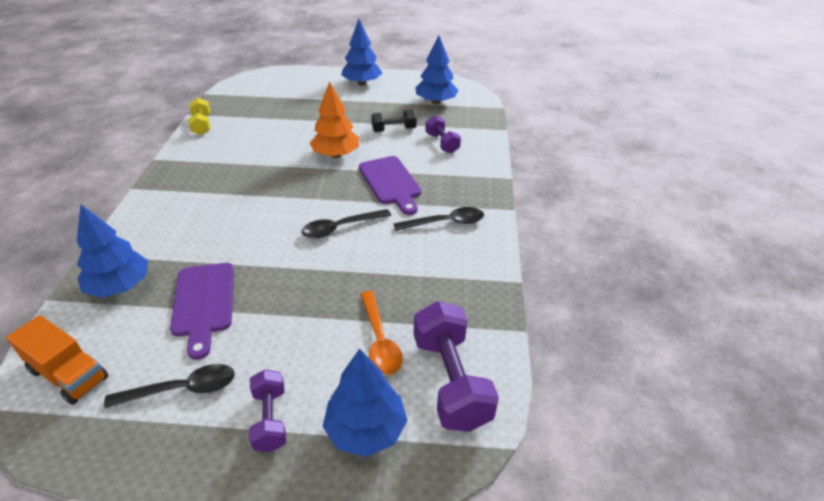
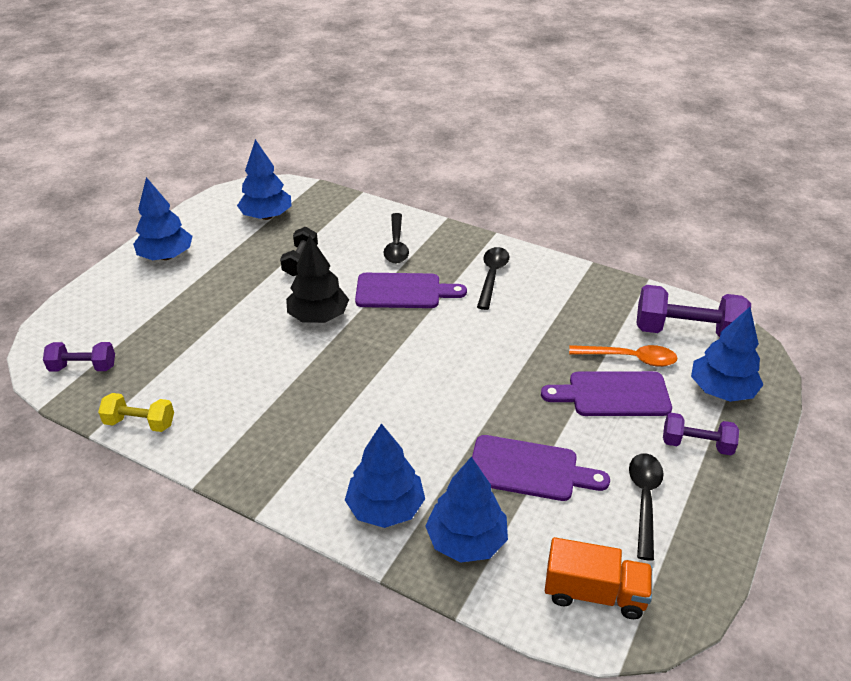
camera: 65 degrees left, 0 degrees up
orange truck [6,315,108,405] -> orange truck turned 45 degrees clockwise [545,537,652,619]
black spoon [302,209,391,238] -> black spoon moved to [384,213,409,263]
orange tree [310,81,359,158] -> black tree [286,235,349,323]
purple dumbbell [425,115,461,154] -> purple dumbbell moved to [43,342,115,371]
none -> blue tree [345,423,425,528]
none -> purple cutting board [541,371,672,416]

